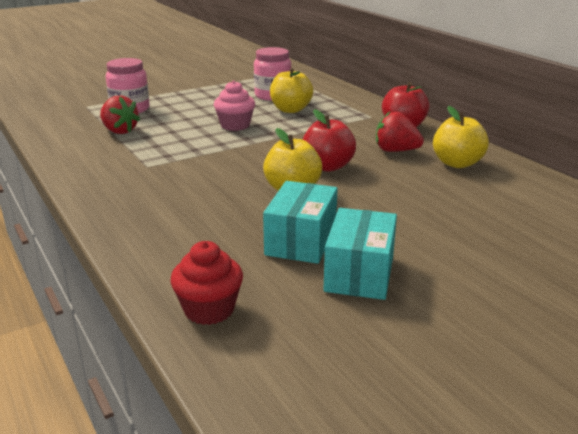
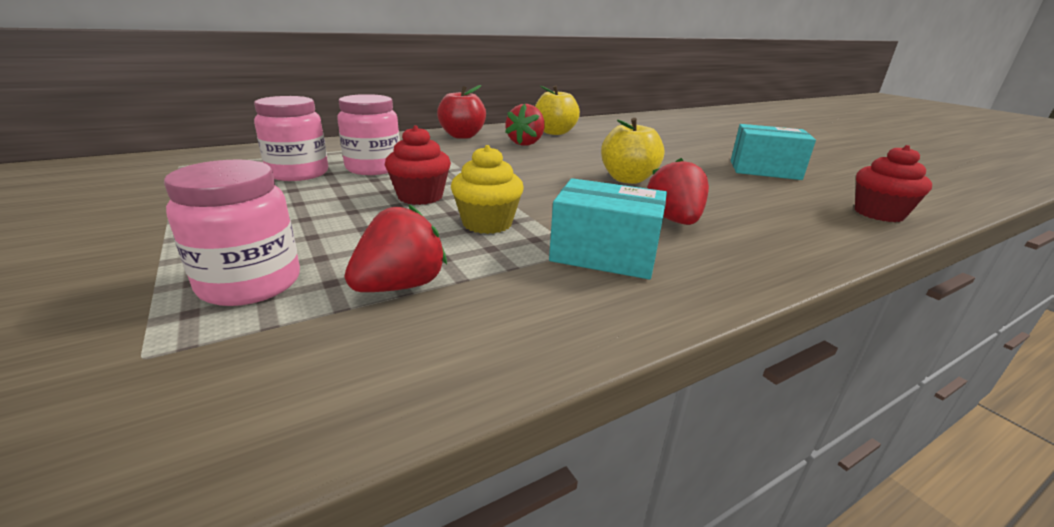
camera: 90 degrees left, 0 degrees up
pink cupcake [214,80,255,131] -> red cupcake [385,125,451,205]
turquoise box [263,181,338,264] -> turquoise box moved to [549,178,667,279]
yellow apple [270,68,313,113] -> pink jar [337,94,400,175]
red apple [302,109,356,172] -> none
none -> yellow cupcake [451,145,524,234]
none -> red strawberry [647,158,709,225]

